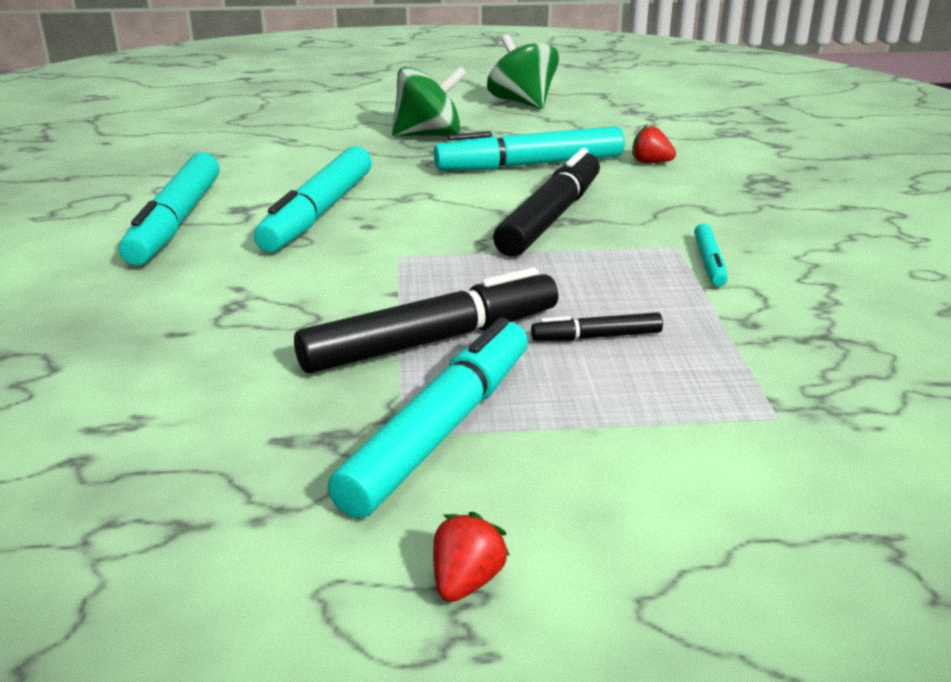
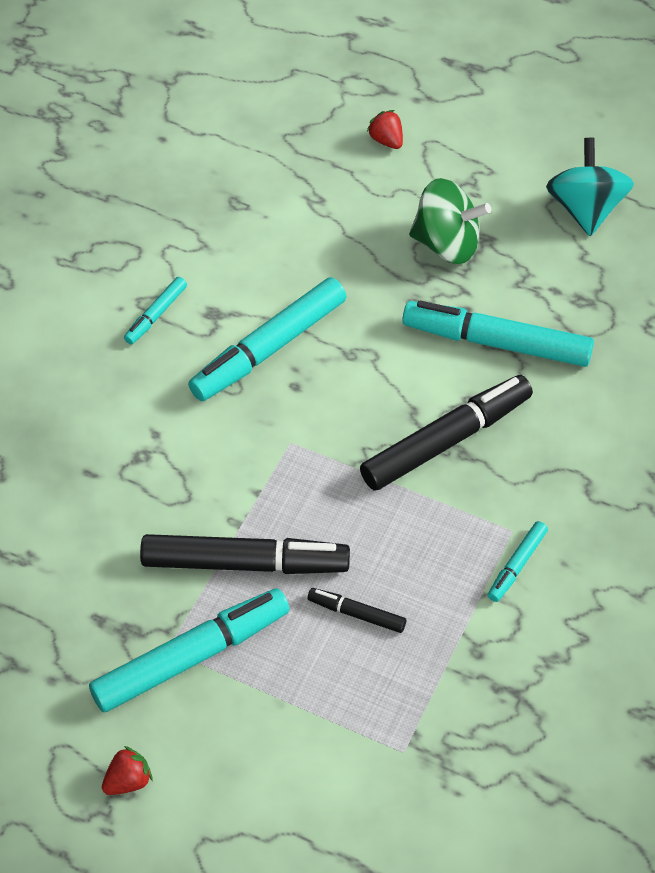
camera: 30 degrees right, 25 degrees up
turquoise marker [119,152,220,265] -> turquoise marker [124,277,187,344], size x0.48
green spinning top [487,34,559,109] -> turquoise spinning top [546,138,634,236]
red strawberry [632,125,676,163] -> red strawberry moved to [367,110,403,149]

